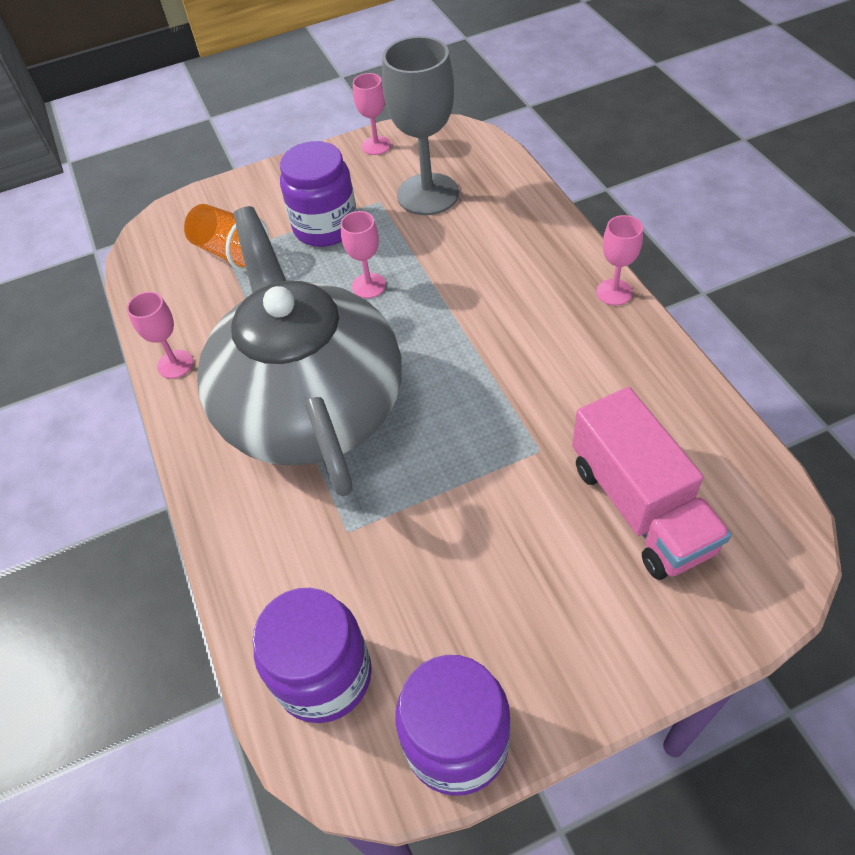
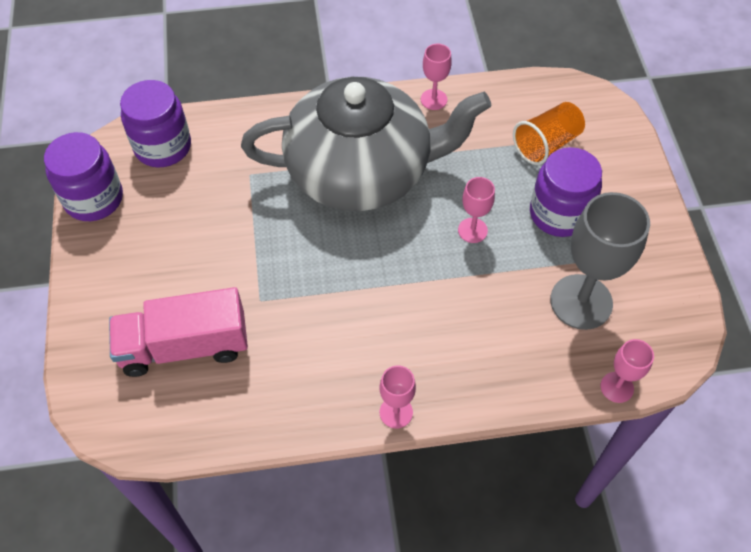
camera: 100 degrees right, 5 degrees up
pink goblet [353,73,391,155] -> pink goblet moved to [601,339,654,403]

